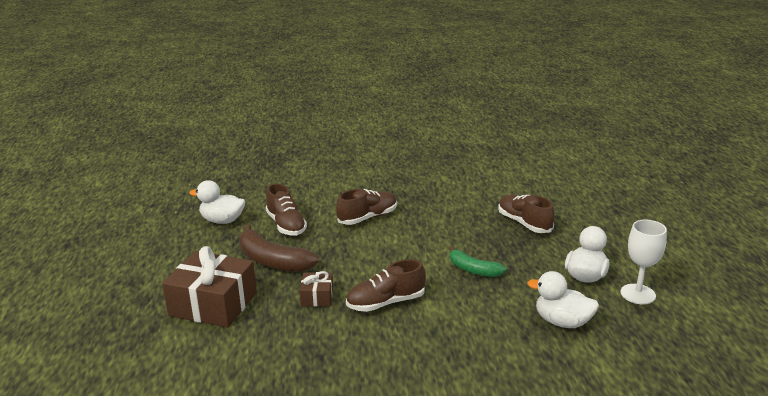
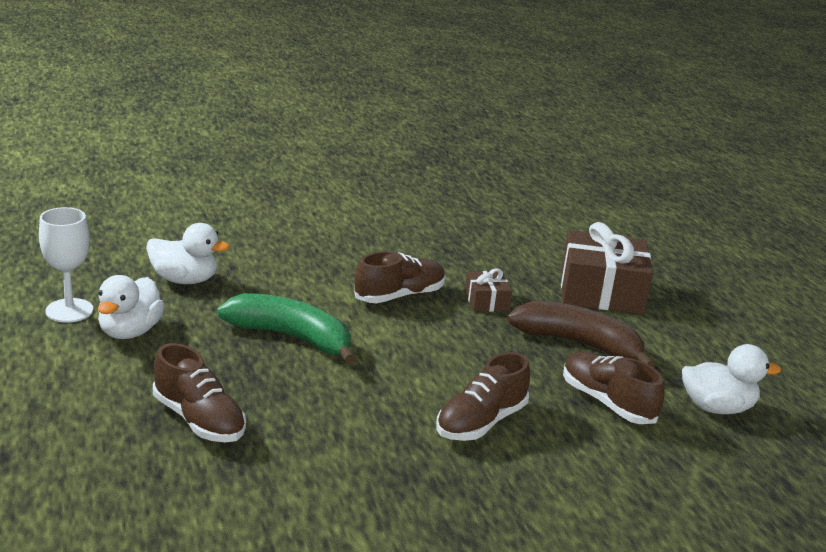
camera: 165 degrees right, 0 degrees up
green banana [449,246,507,277] -> green banana [217,293,356,364], size x1.61

